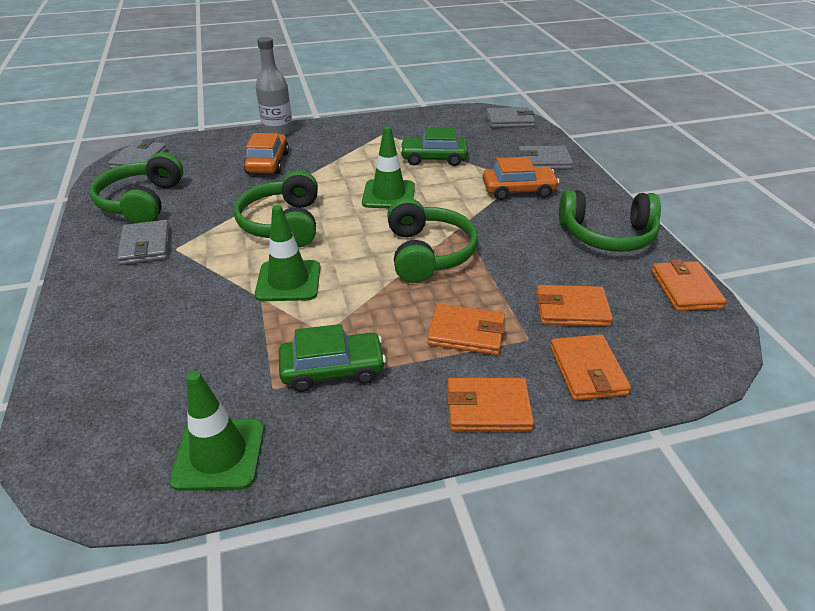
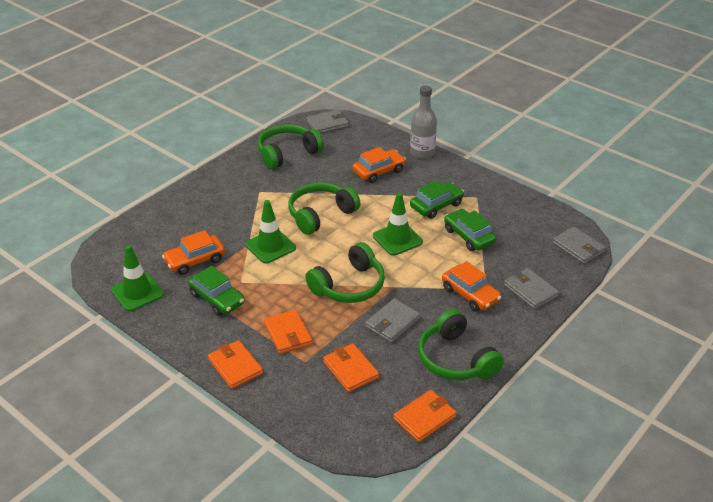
camera: 55 degrees right, 0 degrees up
grey wallet [117,220,170,265] -> grey wallet moved to [365,298,420,343]
orange wallet [550,334,631,401] -> none
none -> orange car [162,230,225,275]
none -> green car [410,180,464,219]

